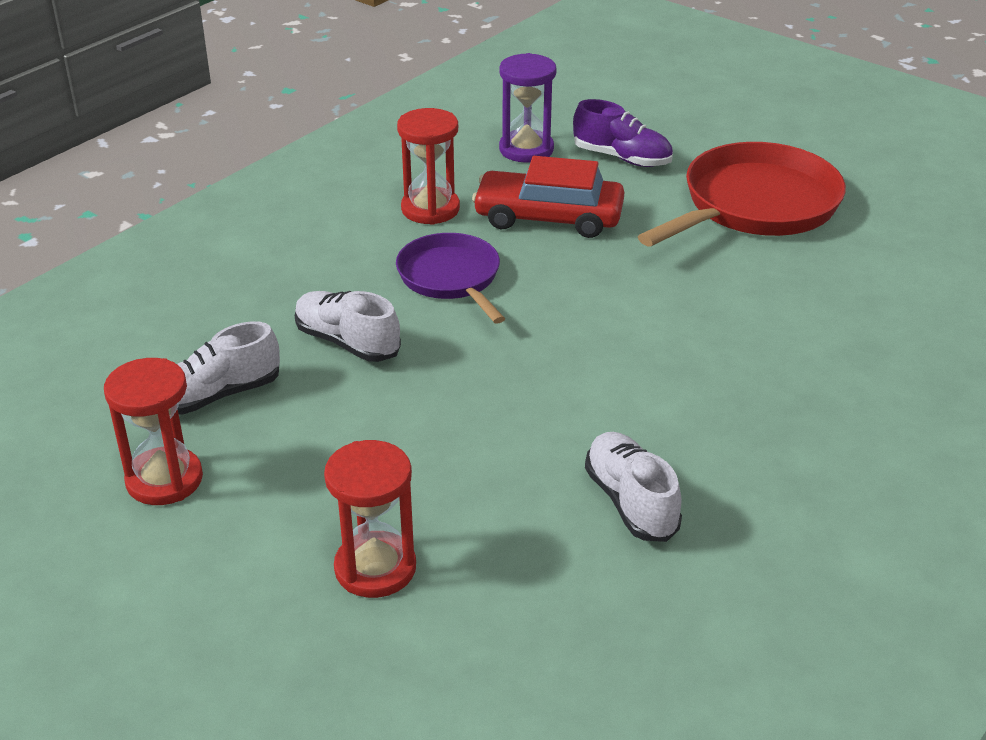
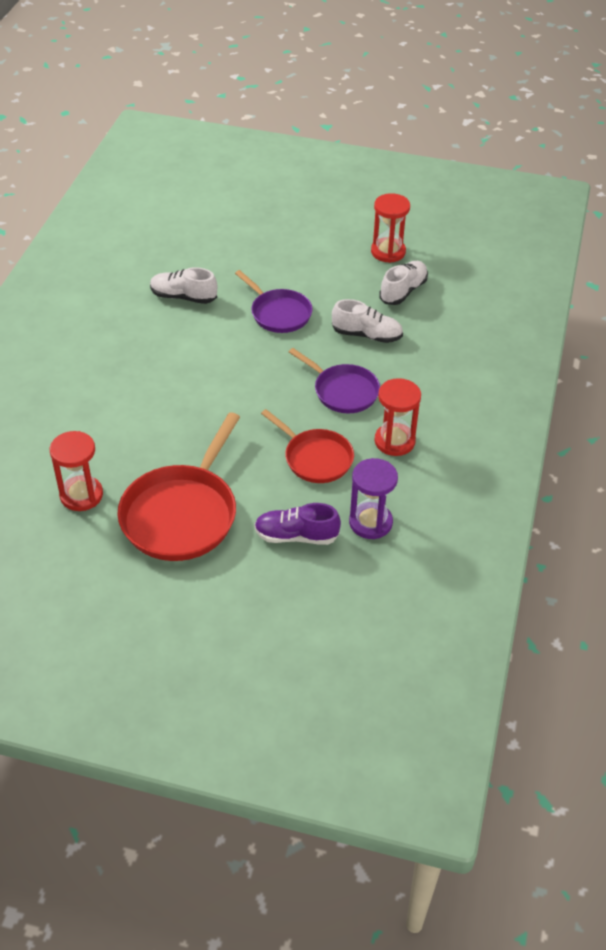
camera: 155 degrees right, 10 degrees up
red hourglass [324,440,416,598] -> red hourglass moved to [50,431,103,511]
red car [472,156,624,238] -> red pan [261,409,354,483]
white shoe [585,432,682,542] -> white shoe turned 150 degrees clockwise [150,267,217,304]
none -> purple pan [235,270,313,333]

